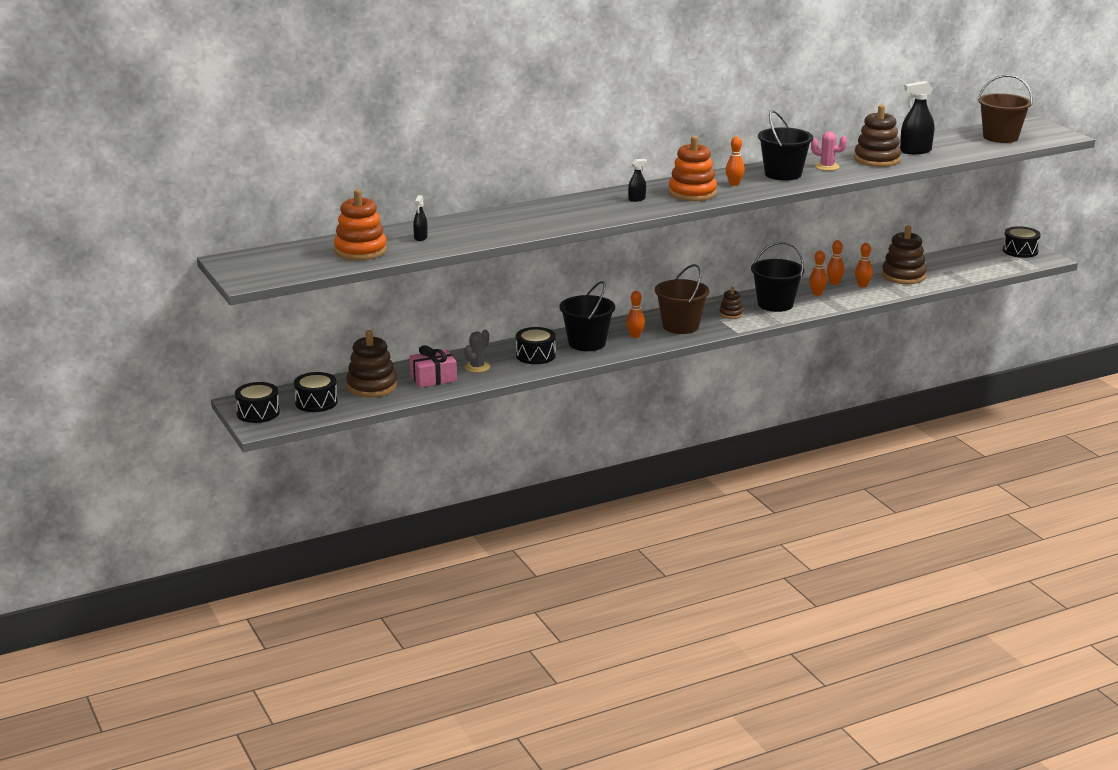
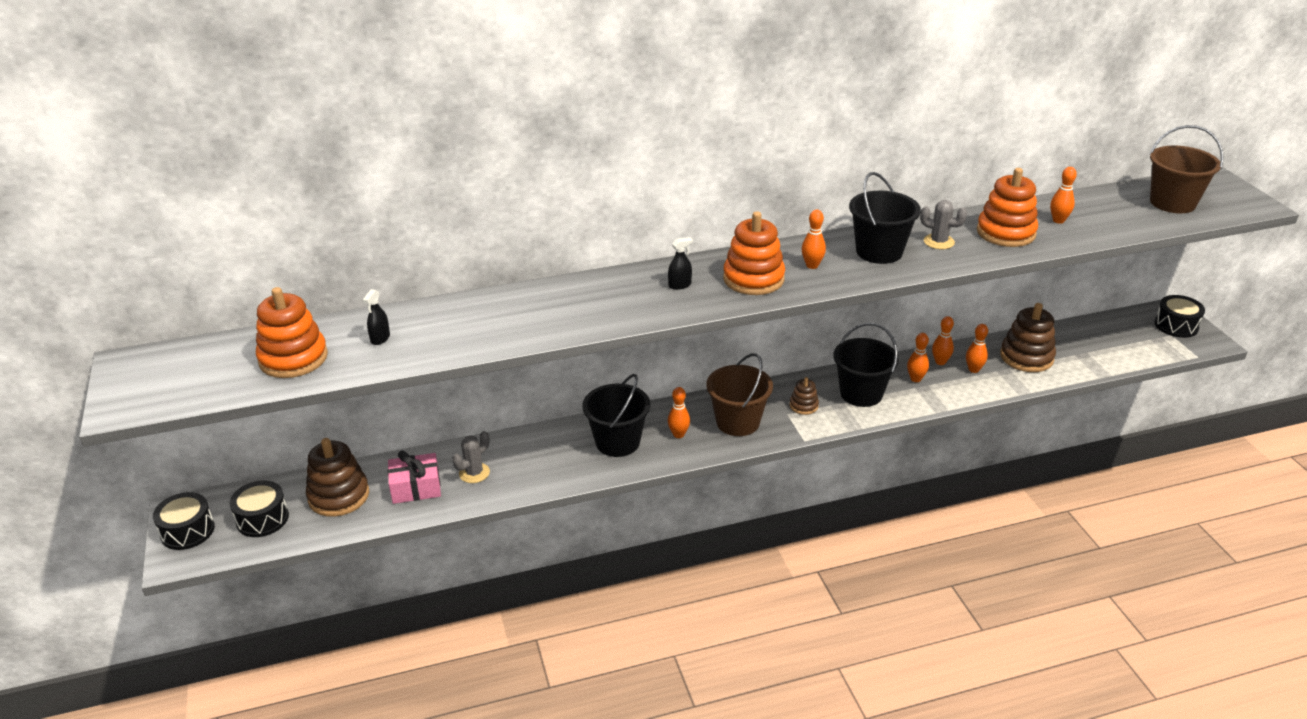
camera: 10 degrees right, 10 degrees up
black drum [516,327,556,364] -> none
pink cactus [811,132,847,171] -> grey cactus [920,200,967,249]
brown stacking toy [854,105,901,167] -> orange stacking toy [977,168,1038,247]
black spray bottle [900,81,934,154] -> orange bowling pin [1050,167,1077,224]

